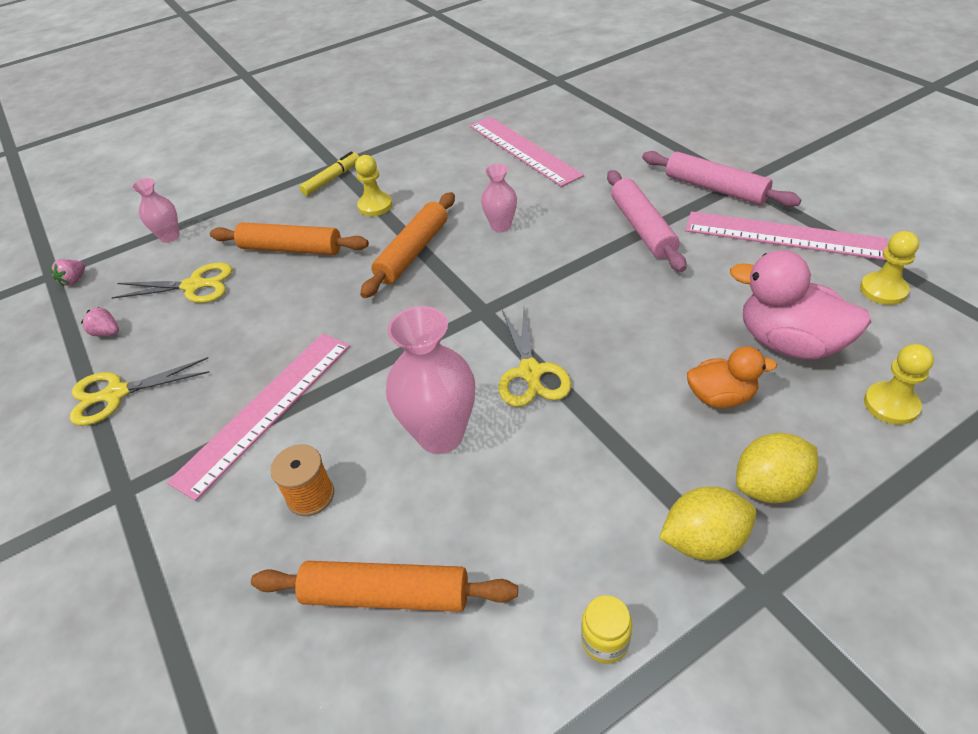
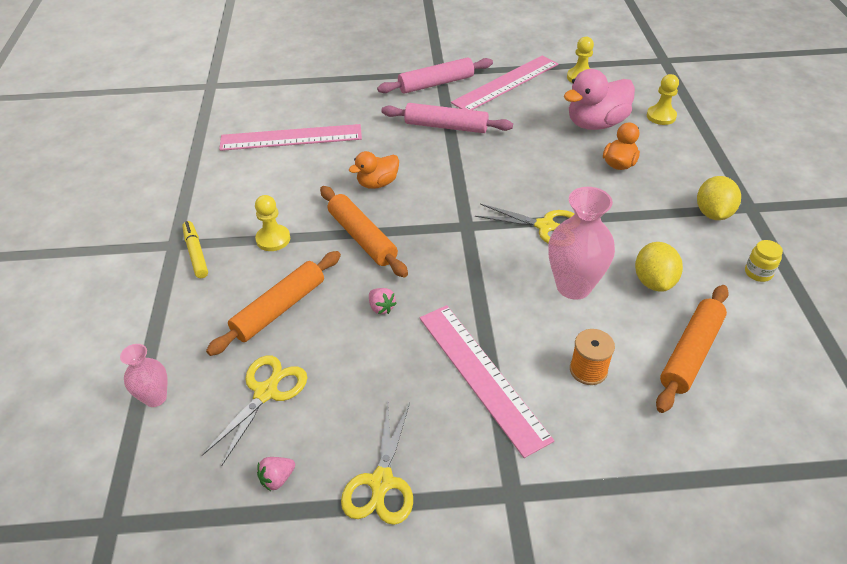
camera: 65 degrees left, 0 degrees up
pink strawberry [50,259,85,286] -> pink strawberry moved to [369,288,397,314]
pink vase [481,164,517,232] -> orange duck [349,151,399,189]
yellow lemon [736,433,818,503] -> yellow lemon moved to [635,242,683,292]

